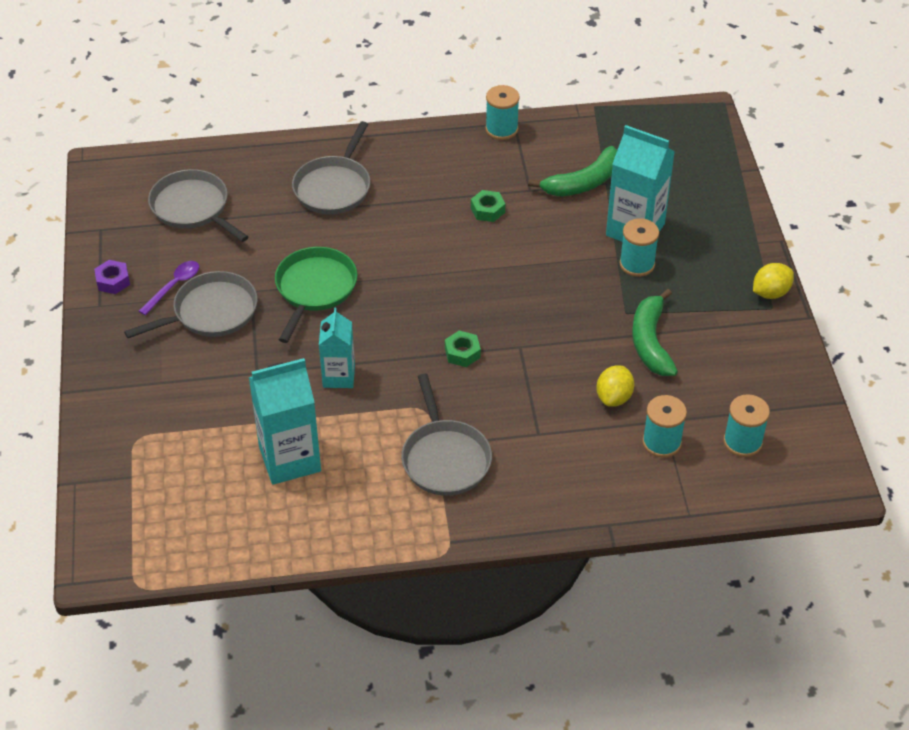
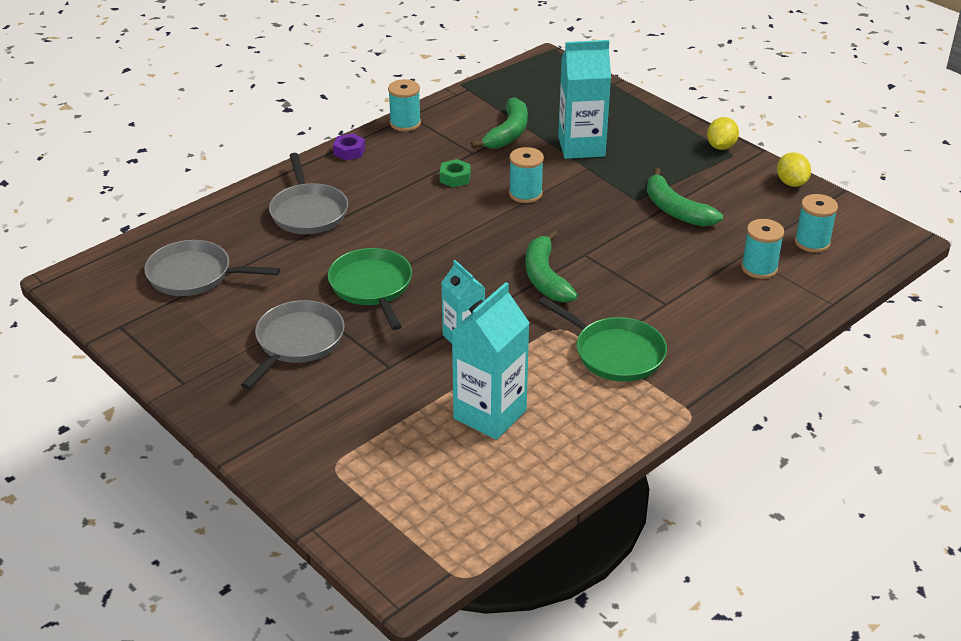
camera: 35 degrees left, 10 degrees down
purple nut [94,260,130,294] -> purple nut moved to [333,133,365,161]
purple spoon [139,261,199,315] -> none
grey pan [401,374,492,496] -> green pan [538,297,667,382]
green nut [445,331,481,367] -> green banana [526,230,578,303]
yellow lemon [596,365,634,407] -> yellow lemon moved to [777,152,811,187]
turquoise spool [619,218,659,277] -> turquoise spool moved to [509,147,544,203]

